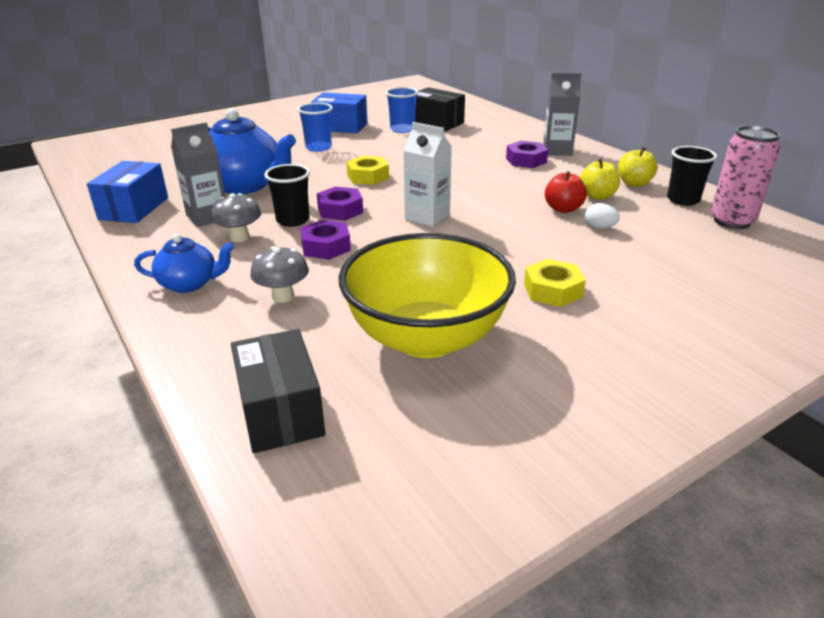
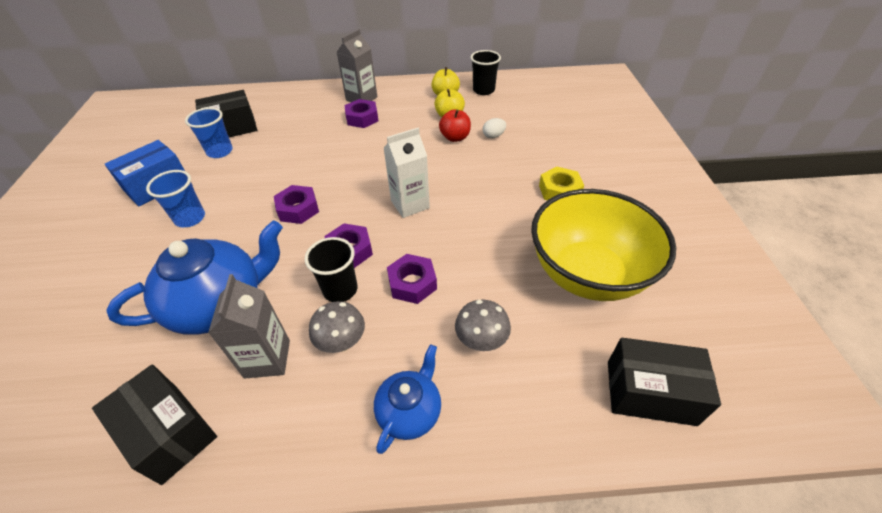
camera: 60 degrees left, 15 degrees up
blue box [87,161,168,223] -> black box [92,364,217,485]
yellow nut [346,156,389,185] -> purple nut [274,185,319,224]
pink can [711,126,780,229] -> none

